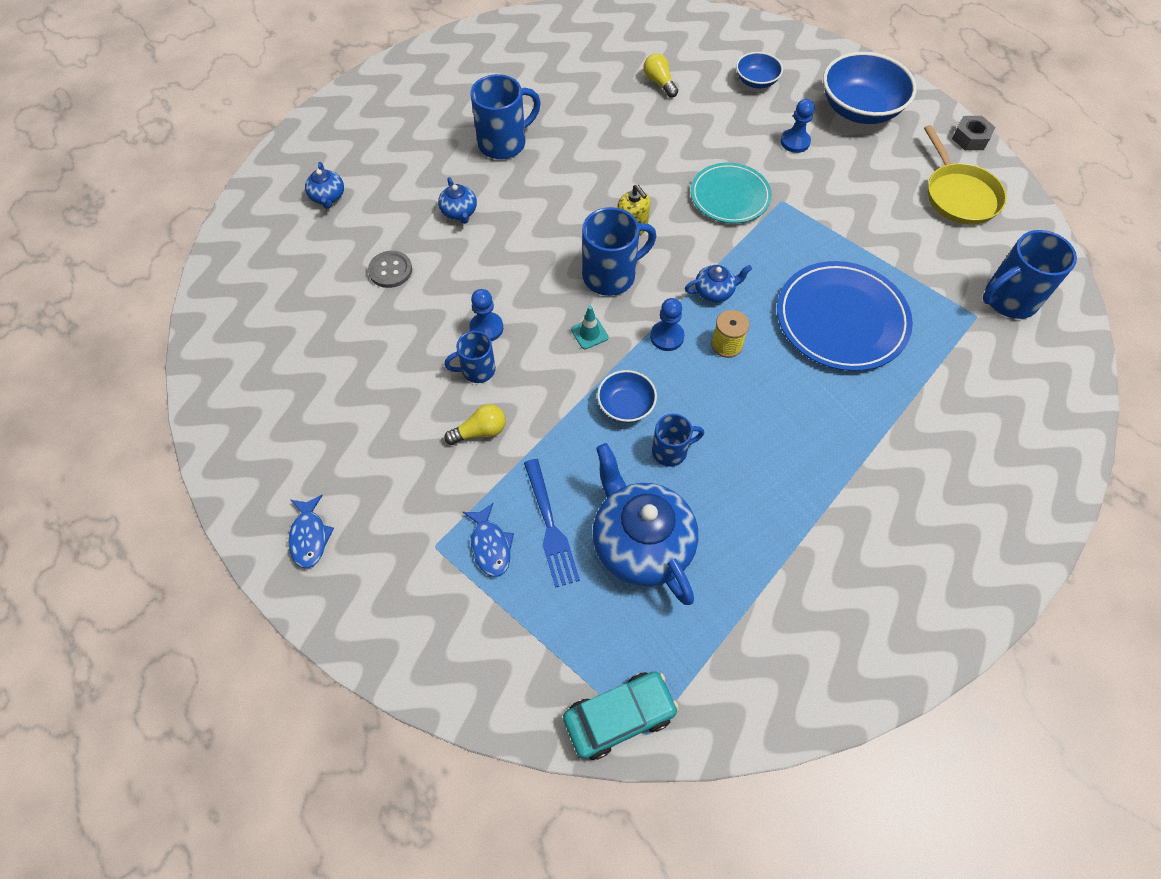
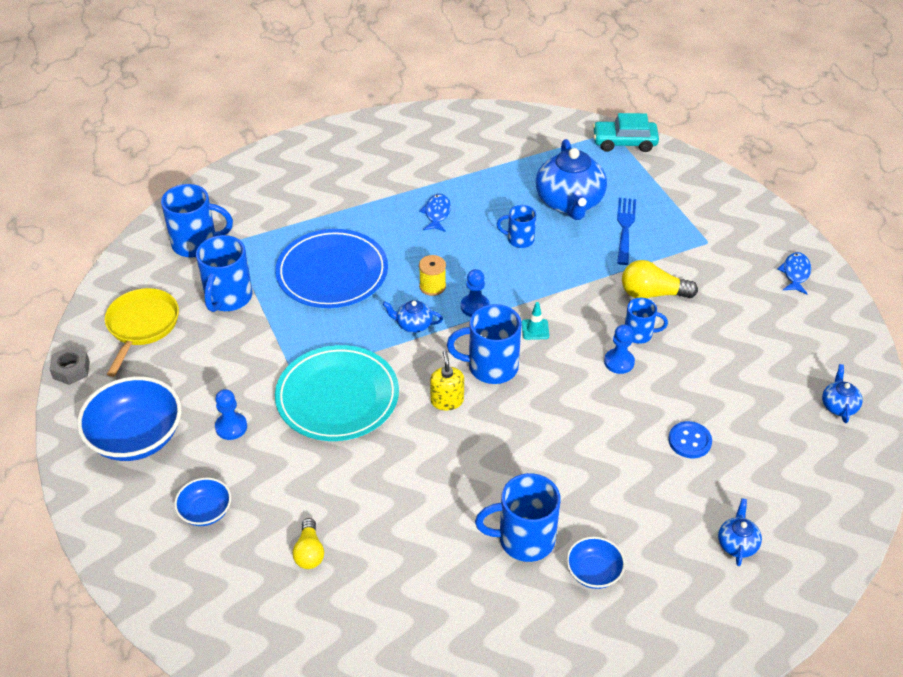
camera: 155 degrees left, 15 degrees down
grey button [368,251,412,288] -> blue button [668,421,712,458]
blue teapot [438,177,477,224] -> blue teapot moved to [822,364,863,423]
yellow light bulb [444,404,506,445] -> yellow light bulb [622,260,698,298], size x1.51
blue fish [463,503,514,577] -> blue fish moved to [419,194,451,232]
blue bowl [597,370,657,423] -> blue bowl moved to [566,537,625,589]
turquoise plate [691,162,772,223] -> turquoise plate [275,345,399,441], size x1.51
none -> blue mug [196,235,252,312]

